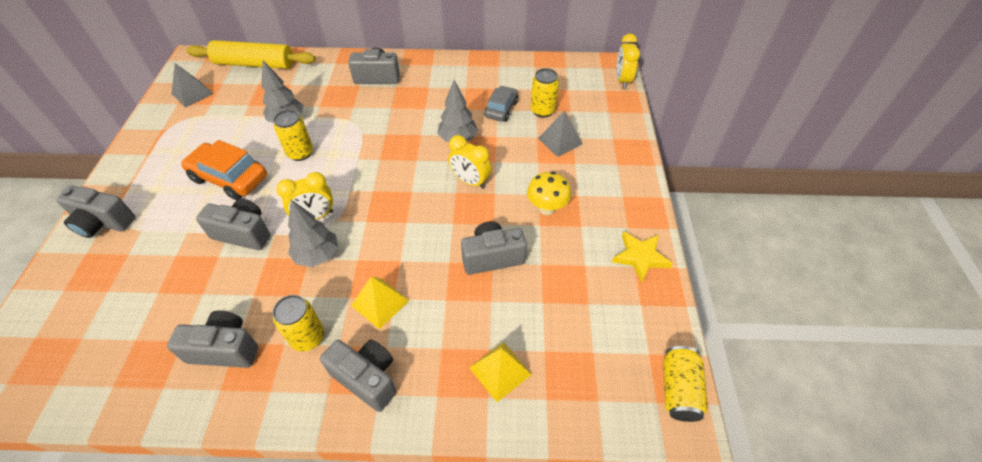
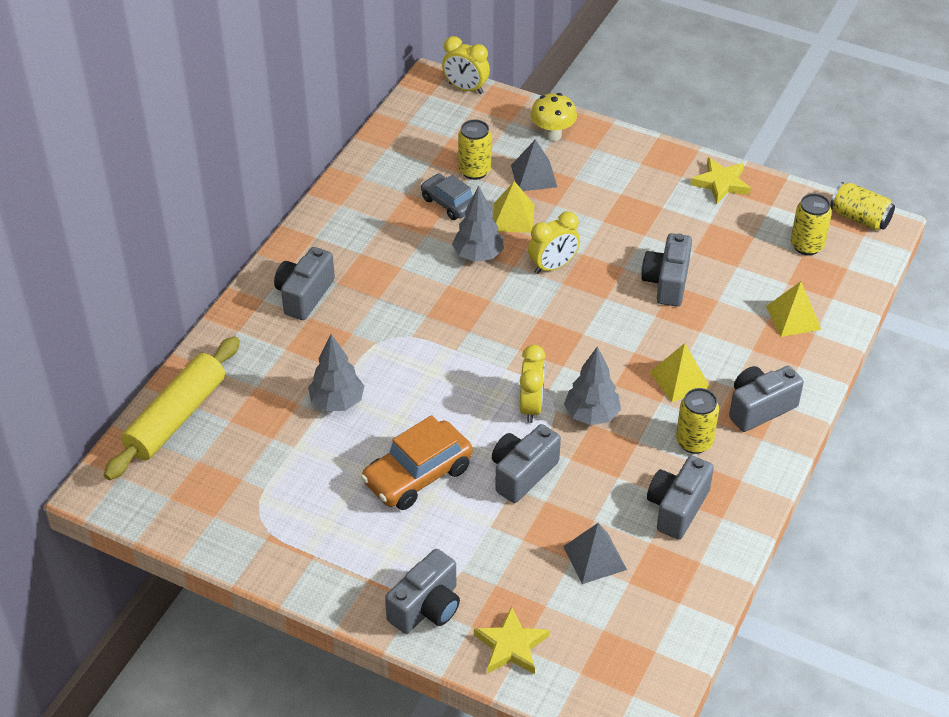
camera: 65 degrees left, 5 degrees down
grey pyramid [172,63,213,107] -> grey pyramid moved to [563,523,627,584]
yellow can [273,110,313,161] -> yellow can moved to [791,194,832,255]
yellow mushroom [527,172,571,215] -> yellow mushroom moved to [530,93,577,141]
none -> yellow star [474,606,549,674]
none -> yellow pyramid [493,181,534,233]

